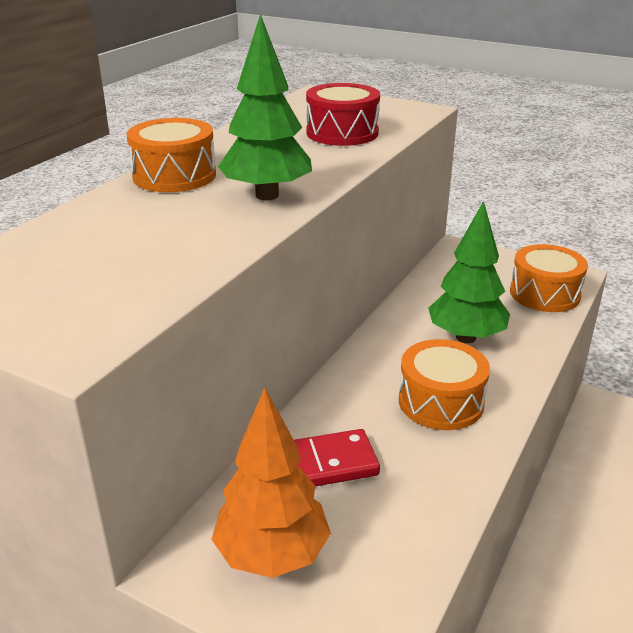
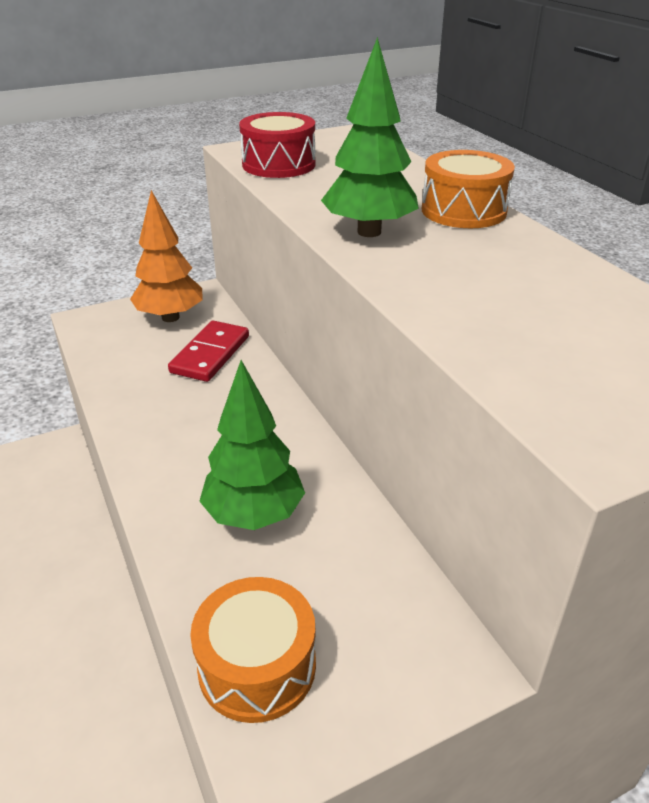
camera: 125 degrees right, 5 degrees up
red drum [306,83,380,146] -> red drum moved to [239,112,316,178]
orange drum [399,339,490,430] -> none

